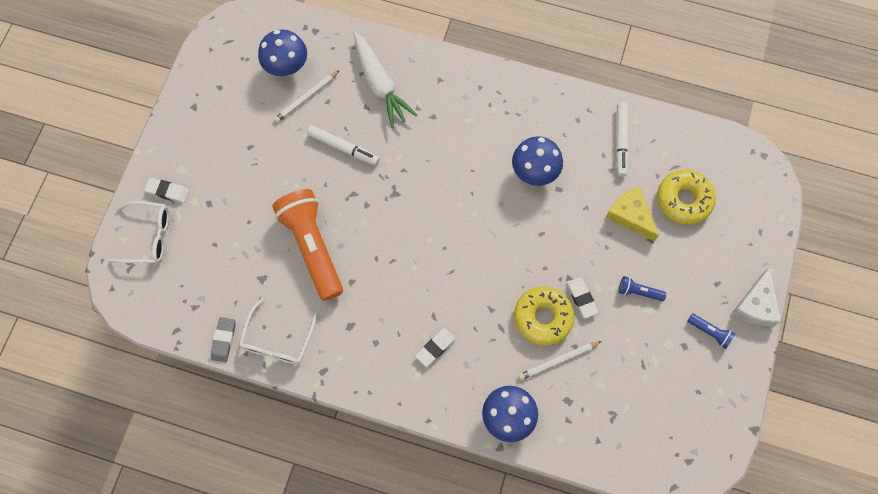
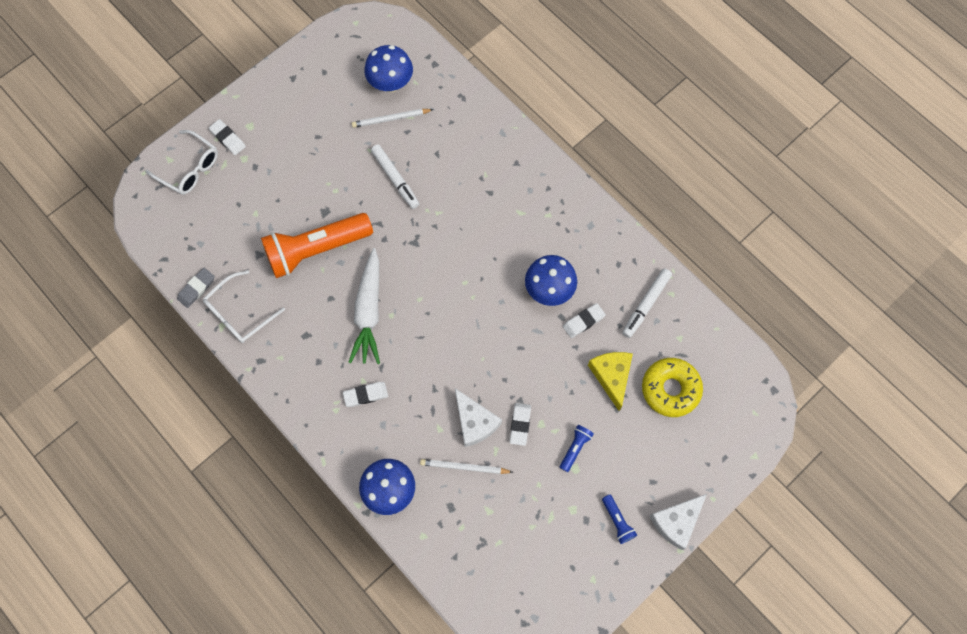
camera: 30 degrees right, 0 degrees up
orange flashlight [272,189,343,301] -> orange flashlight turned 120 degrees counterclockwise [261,213,373,278]
white carrot [354,31,417,128] -> white carrot moved to [348,248,380,364]
yellow donut [514,286,574,346] -> white cheese [455,388,502,447]
blue flashlight [619,276,666,301] -> blue flashlight turned 75 degrees clockwise [560,425,594,472]
none -> white eraser [563,303,606,338]

